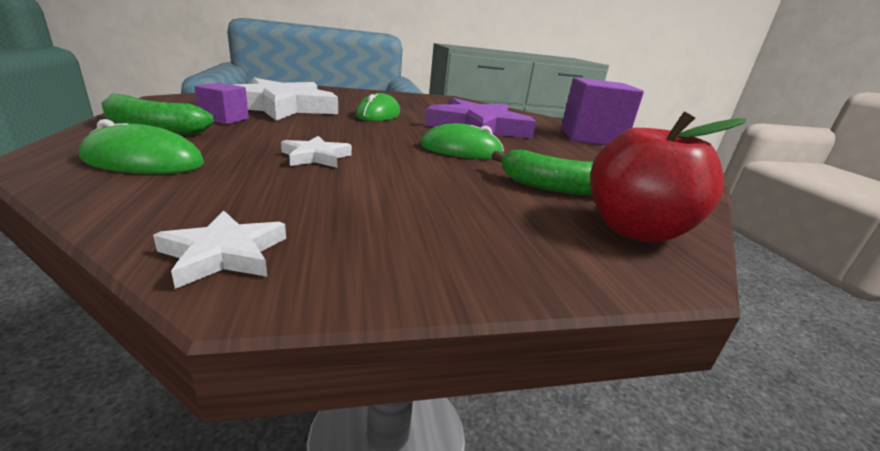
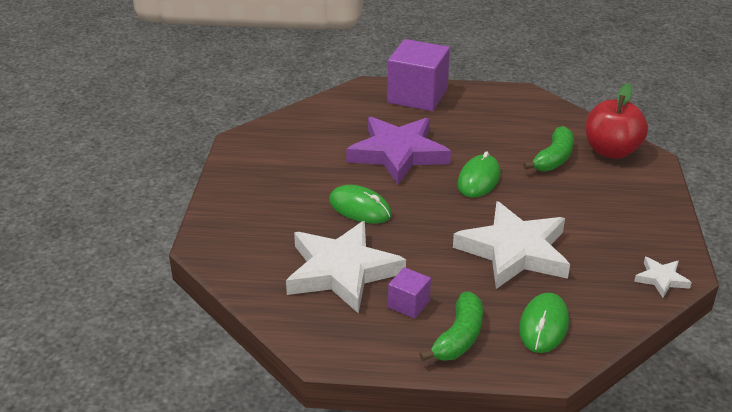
camera: 70 degrees left, 10 degrees up
white star [281,136,352,168] -> white star [453,201,570,289], size x2.27

